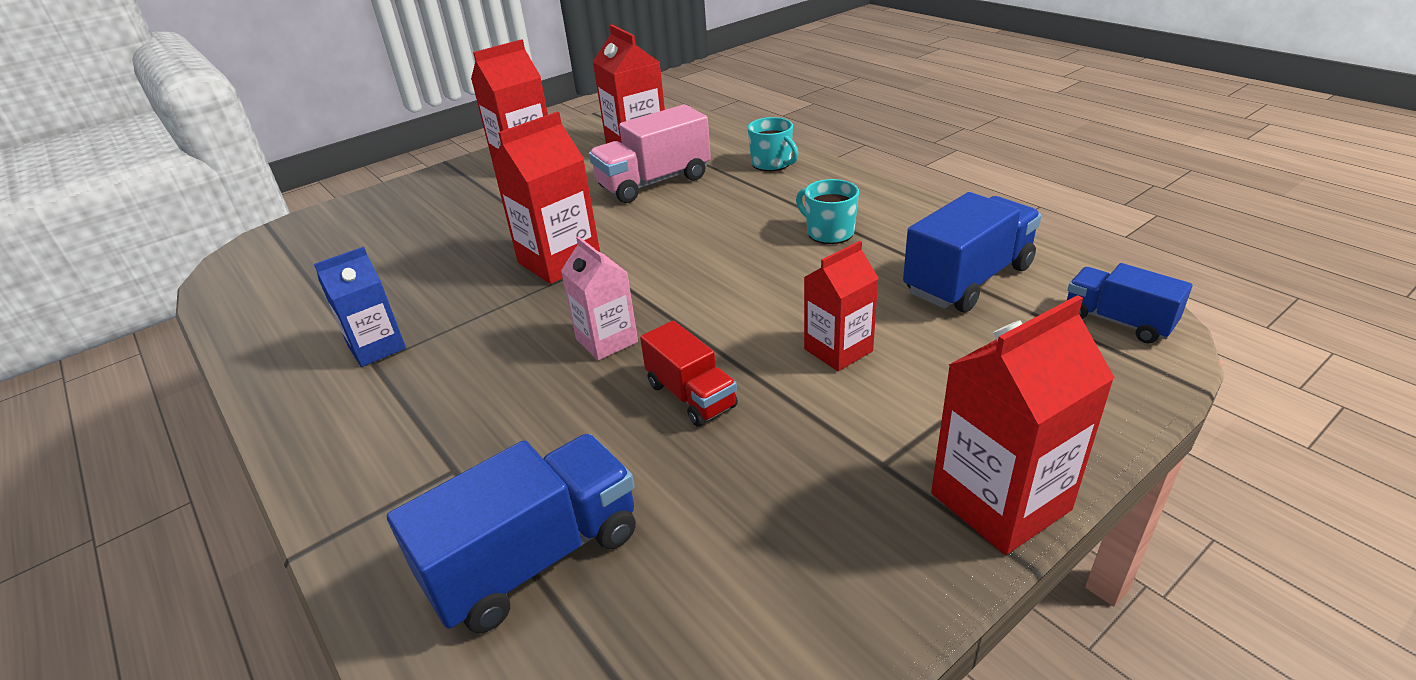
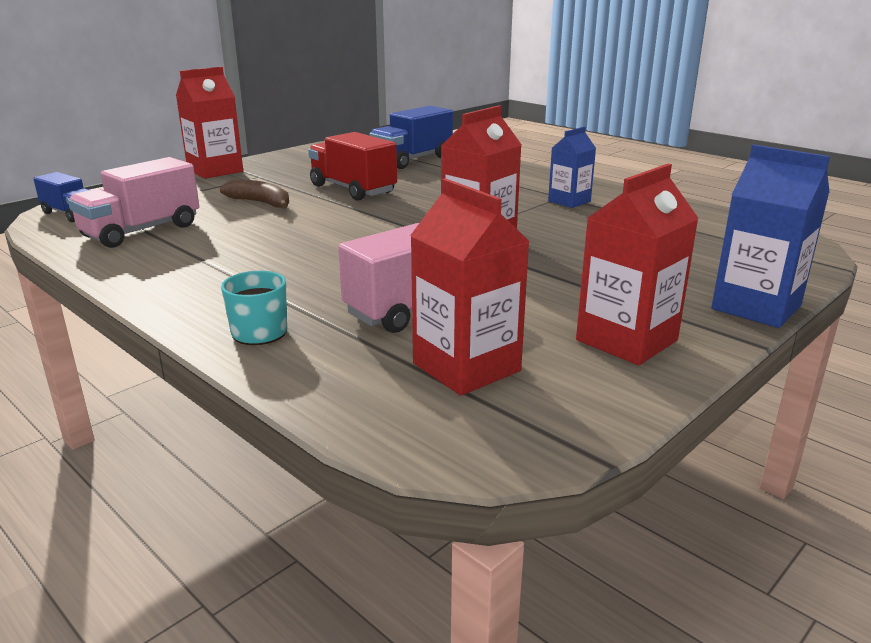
camera: 170 degrees right, 10 degrees down
pink carton [561,236,638,361] -> none
red truck [640,321,738,426] -> red truck [308,132,397,200], size x1.62
turquoise mug [796,179,859,244] -> none
red carton [804,241,879,371] -> brown banana [220,179,289,209]
blue truck [903,192,1042,312] -> pink truck [68,157,199,248]
none -> blue carton [711,144,830,328]

